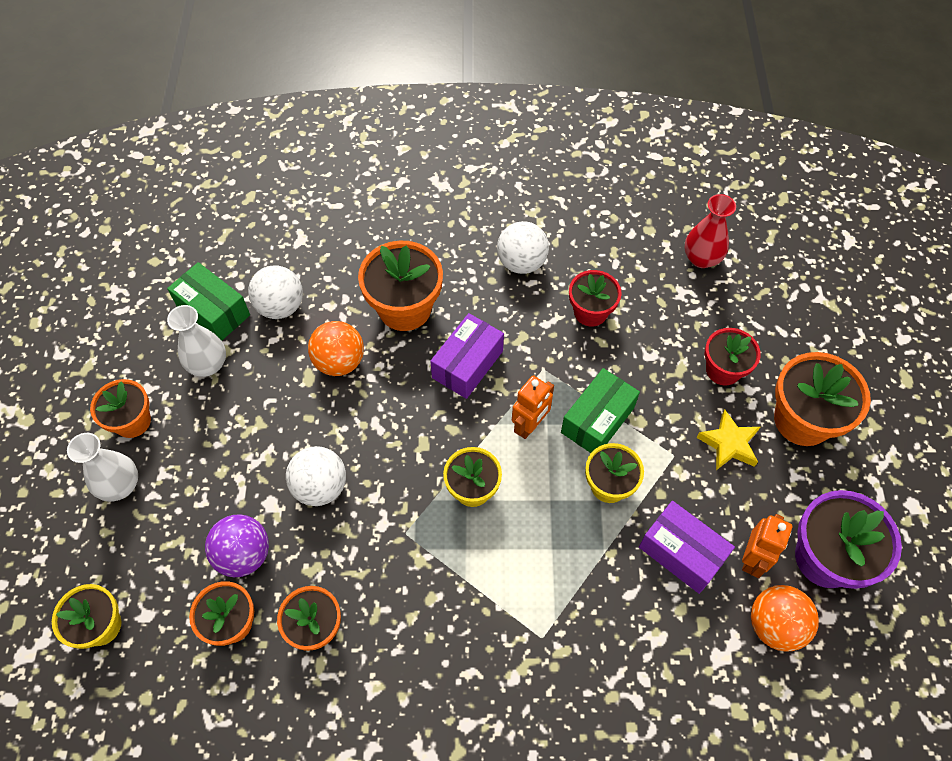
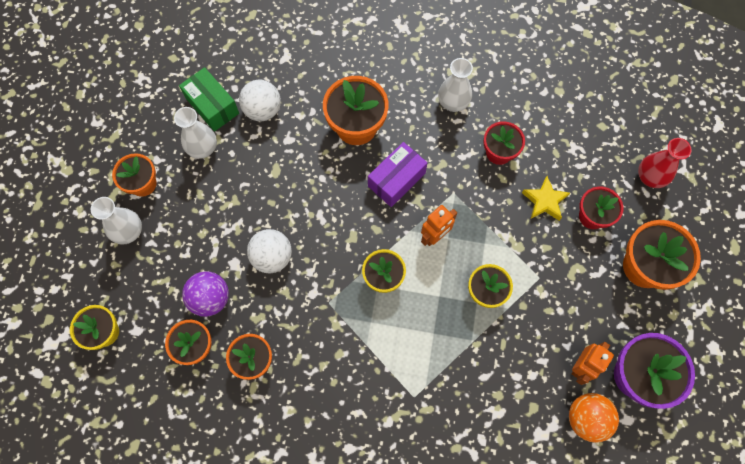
camera: 10 degrees right, 10 degrees up
orange ball [308,321,364,376] -> none
white ball [497,221,549,274] -> white vase [438,58,473,112]
green box [561,368,640,453] -> none
purple box [639,501,735,594] -> none
red vase [684,194,736,268] -> red vase moved to [638,138,692,188]
yellow star [696,410,760,470] -> yellow star moved to [522,176,570,221]

